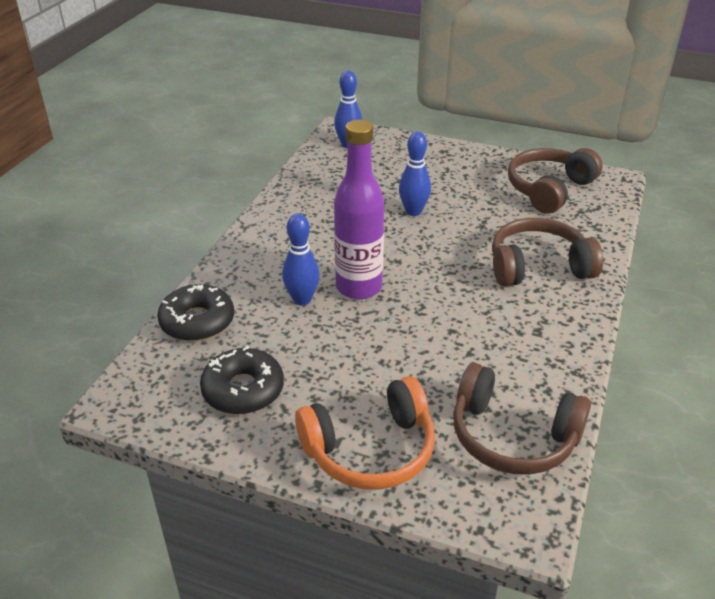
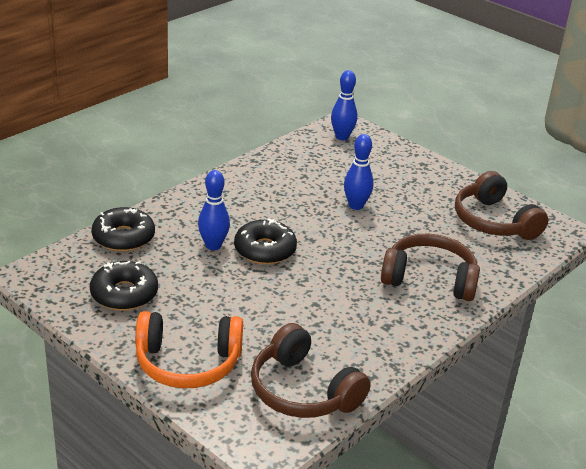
camera: 20 degrees right, 5 degrees down
purple bottle [334,120,384,299] -> black donut [234,218,297,264]
brown headphones [508,148,603,213] -> brown headphones turned 90 degrees counterclockwise [455,171,548,240]

